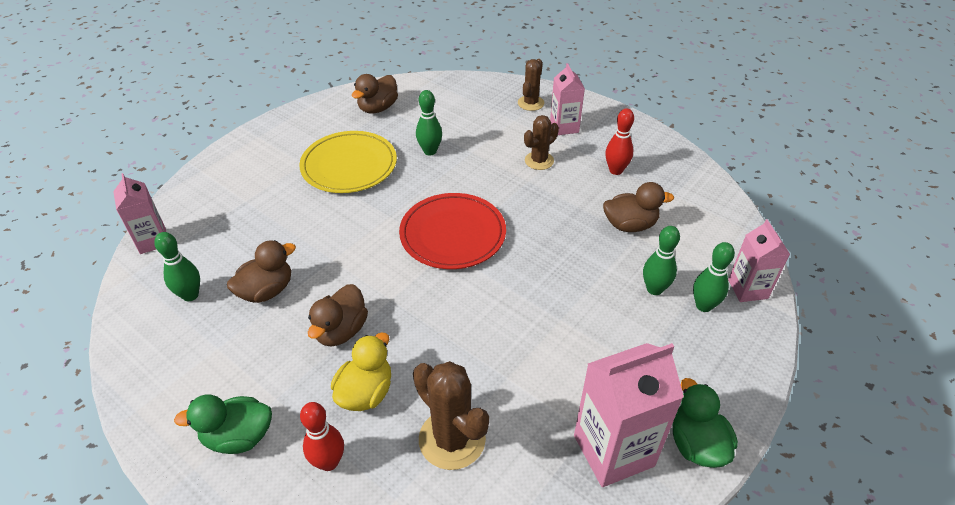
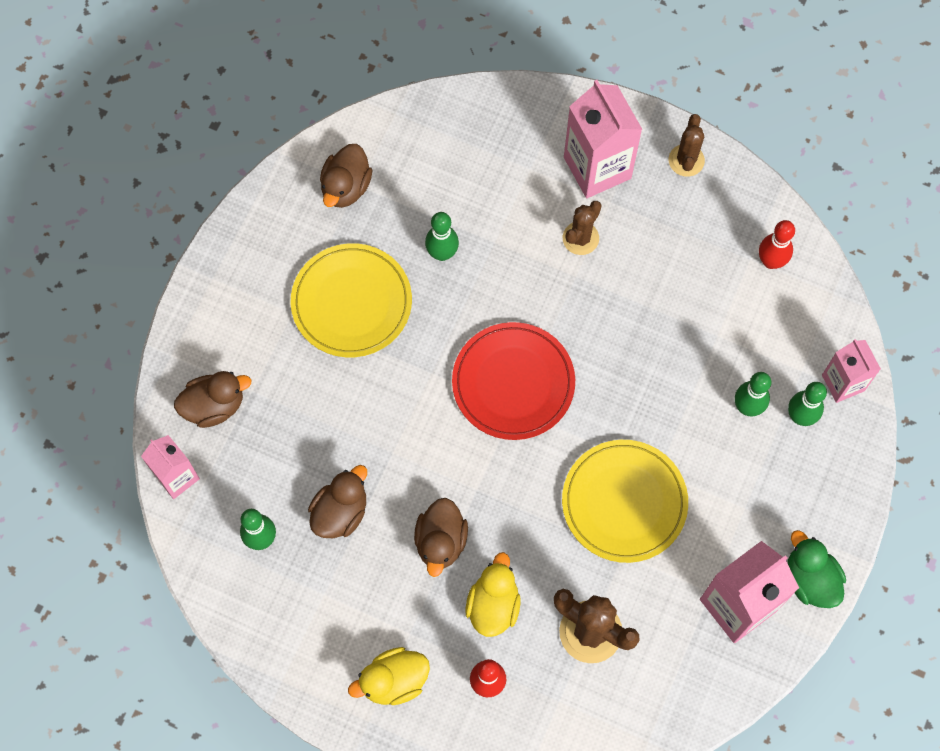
camera: 15 degrees left, 25 degrees up
green duck [174,395,272,454] -> yellow duck [348,647,430,705]
brown cactus [518,59,544,111] -> brown cactus moved to [669,114,705,177]
pink carton [550,63,585,135] -> pink carton [564,80,643,198], size x1.65
brown duck [603,182,674,232] -> brown duck moved to [174,371,251,428]
red bowling pin [605,108,634,175] -> red bowling pin moved to [759,220,795,269]
none -> yellow plate [562,440,688,563]

